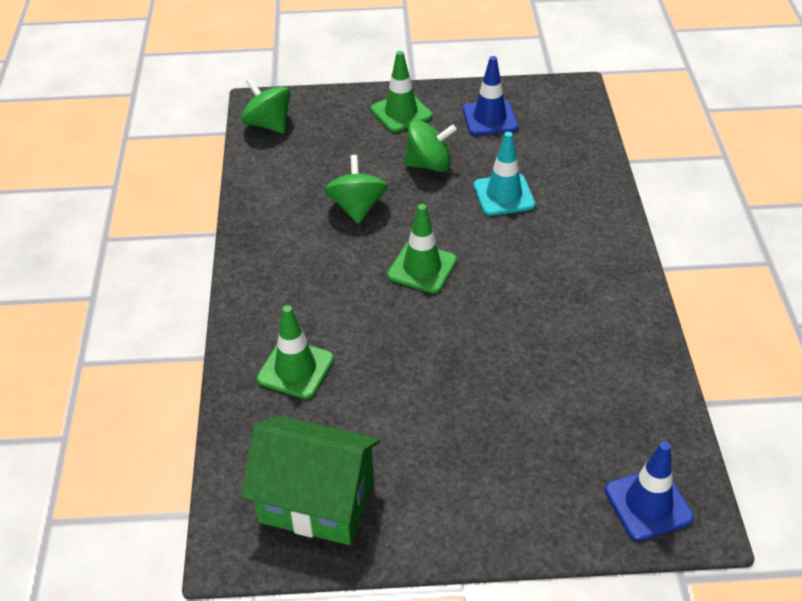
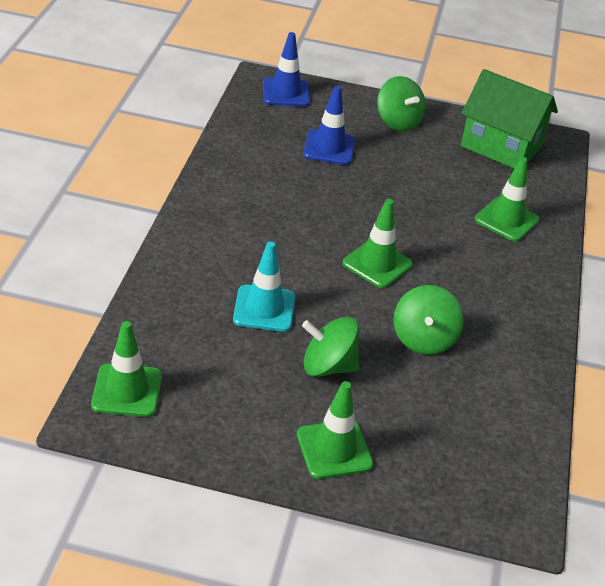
camera: 170 degrees left, 5 degrees down
green spinning top [241,78,291,133] -> green spinning top moved to [377,76,426,131]
blue traffic cone [463,56,518,135] -> blue traffic cone moved to [303,86,356,165]
none -> green traffic cone [91,321,162,417]

